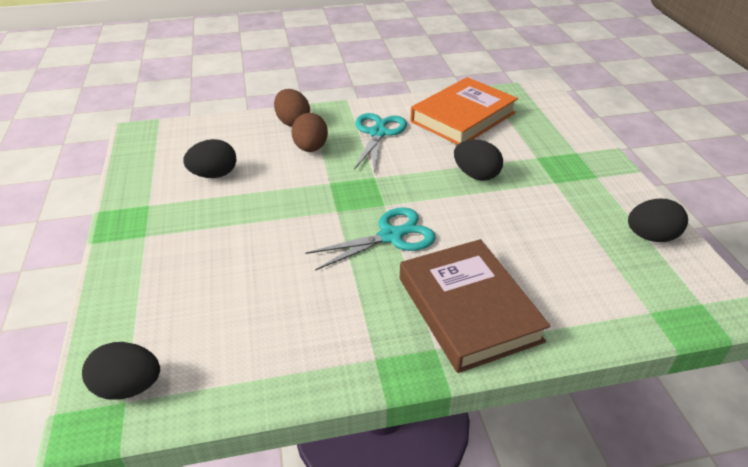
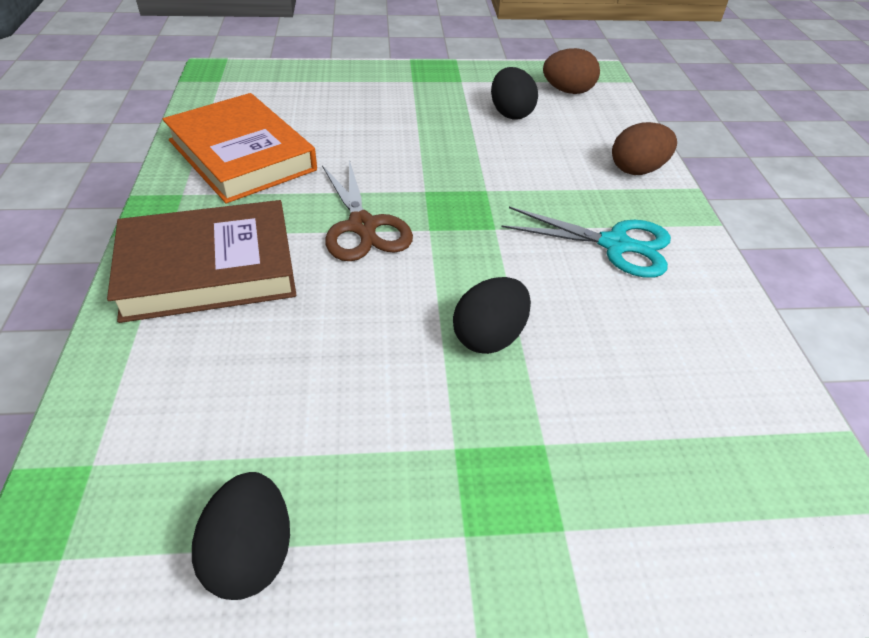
camera: 95 degrees right, 5 degrees up
black egg [82,342,160,399] -> none
brown egg [291,113,328,152] -> brown egg moved to [543,48,600,94]
turquoise scissors [306,207,436,271] -> brown scissors [322,160,413,261]
orange book [410,77,518,145] -> orange book moved to [163,93,317,203]

